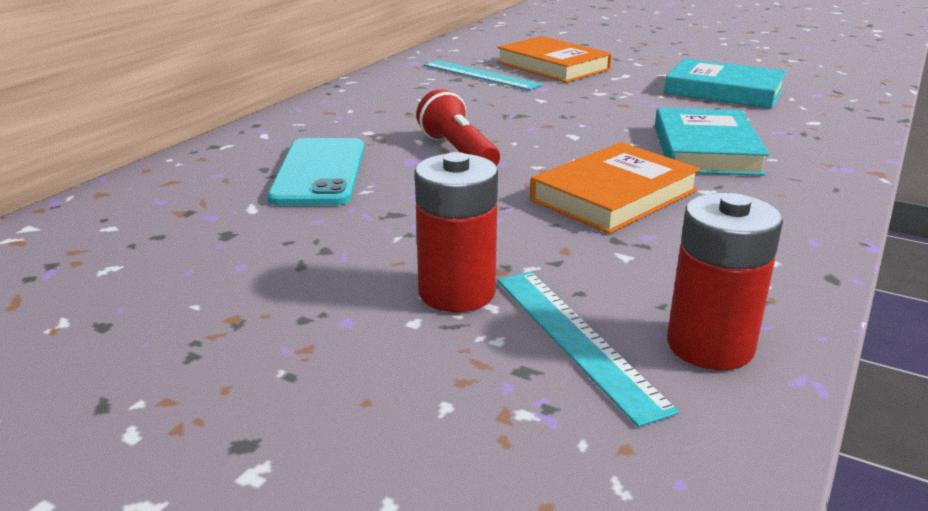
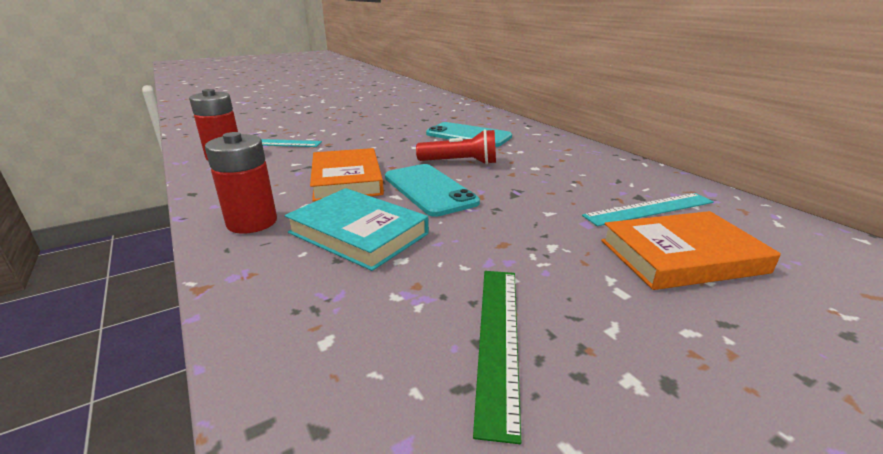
camera: 120 degrees right, 0 degrees up
red battery [415,152,498,312] -> red battery moved to [205,132,277,234]
turquoise book [664,58,787,109] -> green ruler [473,271,521,444]
none -> turquoise phone [385,164,480,217]

